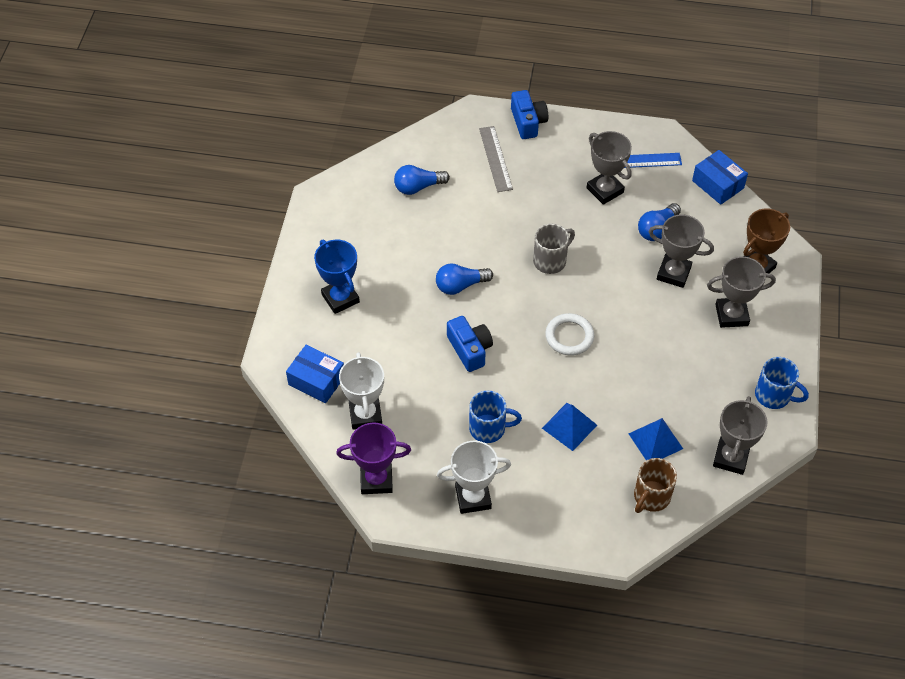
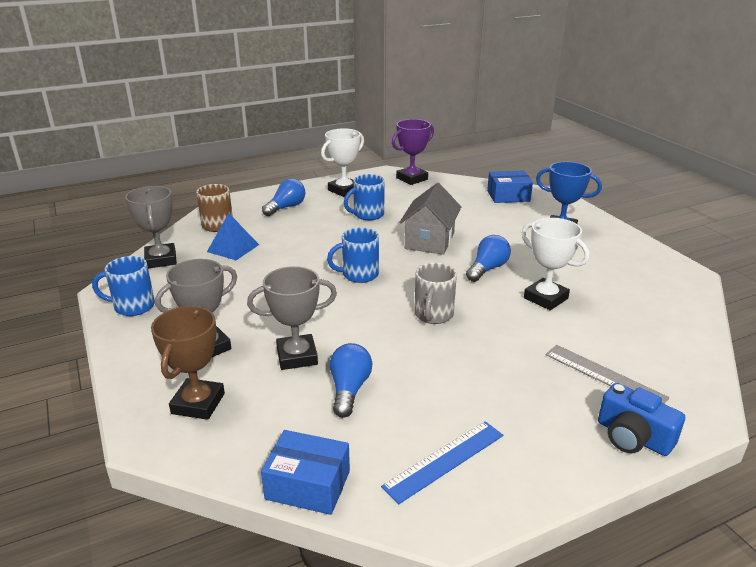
camera: 145 degrees right, 25 degrees down
white trophy [339,352,384,430] -> white trophy moved to [522,218,589,310]
blue light bulb [394,165,450,195] -> blue light bulb moved to [262,178,305,216]
blue camera [447,316,493,372] -> grey house [399,183,461,255]
blue pyramid [542,403,597,451] -> none
white ring [545,313,594,355] -> blue mug [327,228,379,283]
grey trophy [587,131,632,205] -> none

